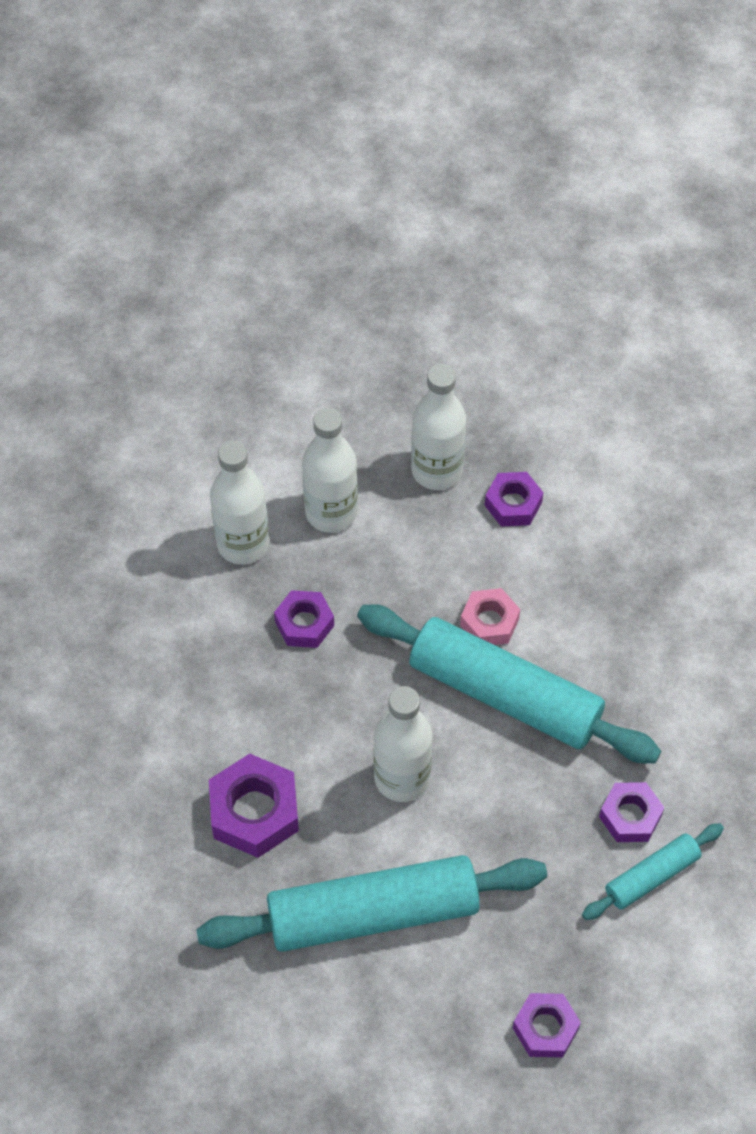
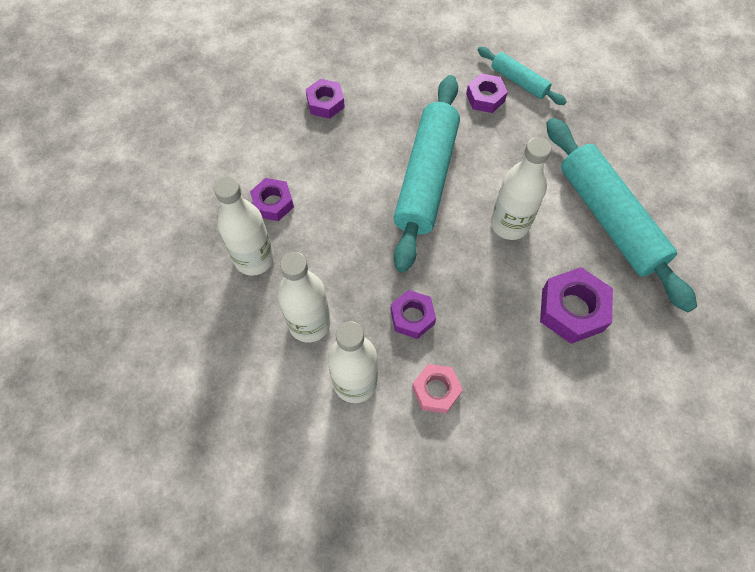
camera: 105 degrees left, 5 degrees up
pink nut [460,588,520,645] -> pink nut moved to [412,364,463,413]
purple nut [513,993,581,1057] -> purple nut moved to [306,79,345,119]

